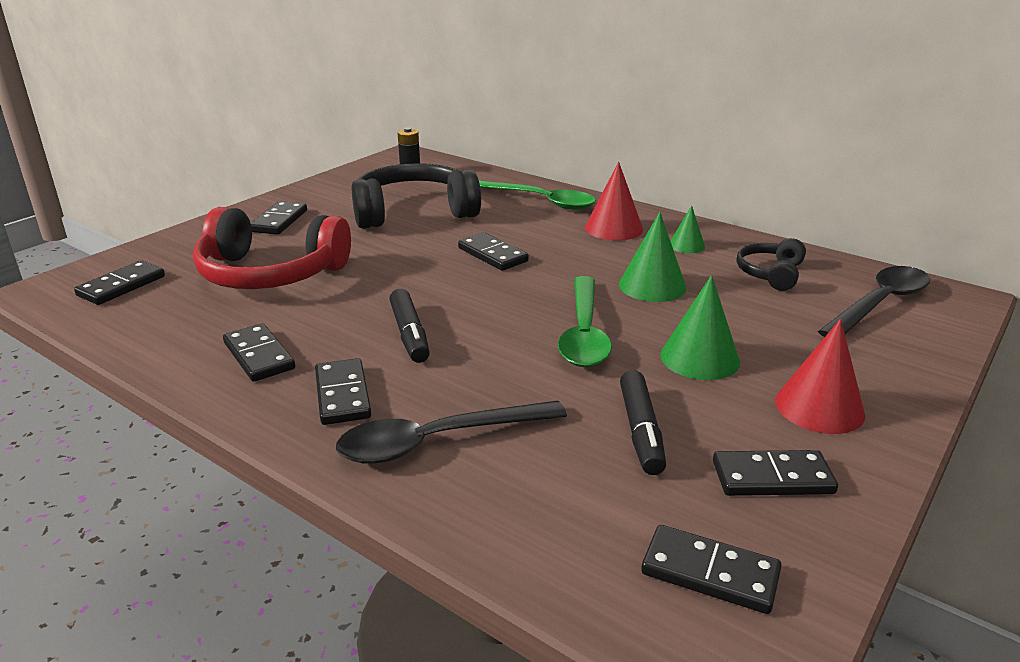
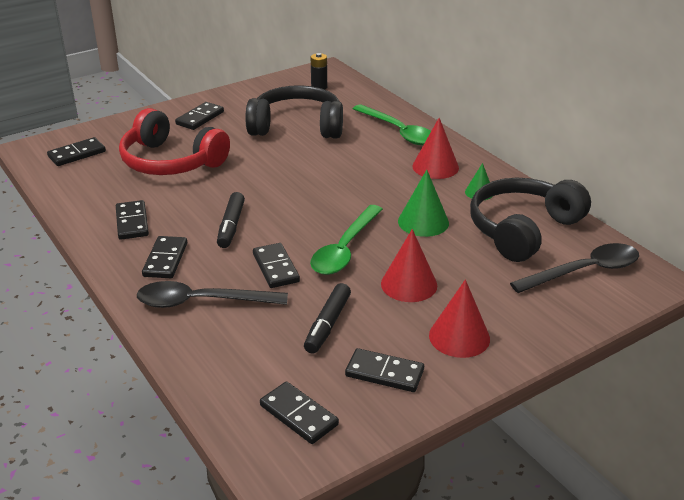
camera: 20 degrees right, 5 degrees up
black domino [458,232,529,271] -> black domino moved to [253,243,300,288]
green cone [660,275,740,380] -> red cone [381,229,437,302]
black headphones [737,238,806,291] -> black headphones [470,178,591,262], size x1.95

